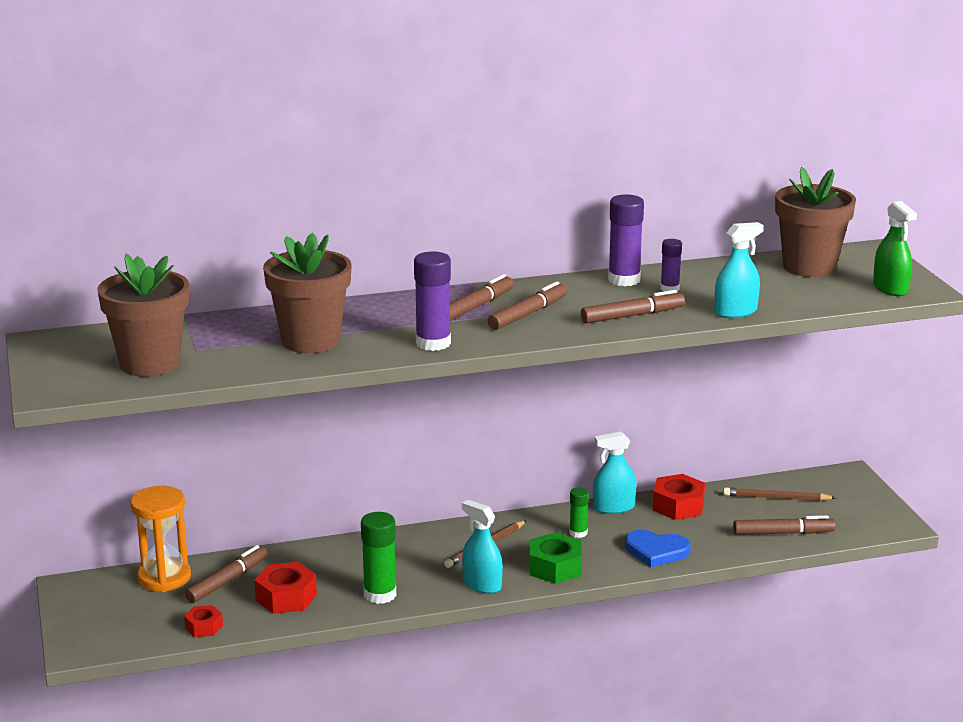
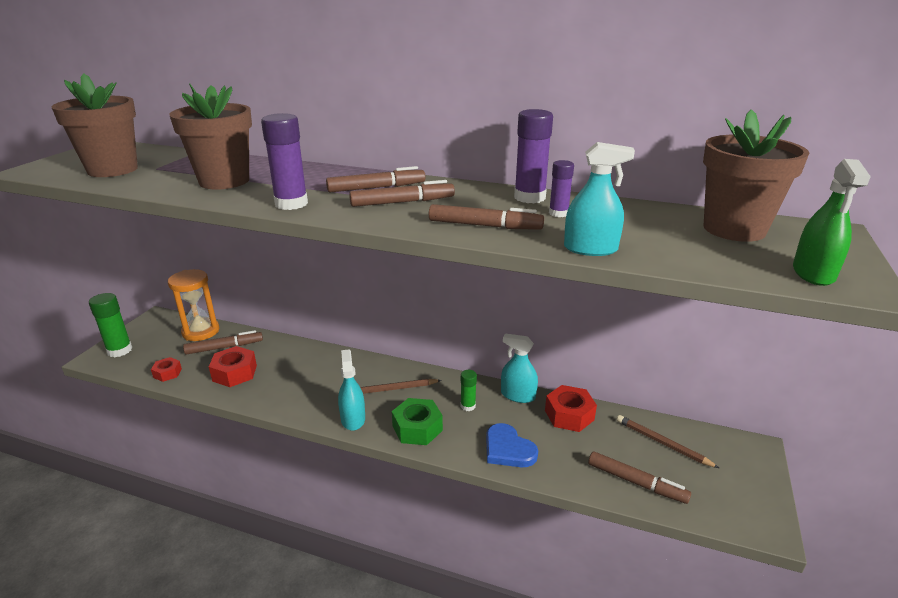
camera: 35 degrees right, 5 degrees up
green glue stick [361,512,396,604] -> green glue stick moved to [89,293,132,357]

